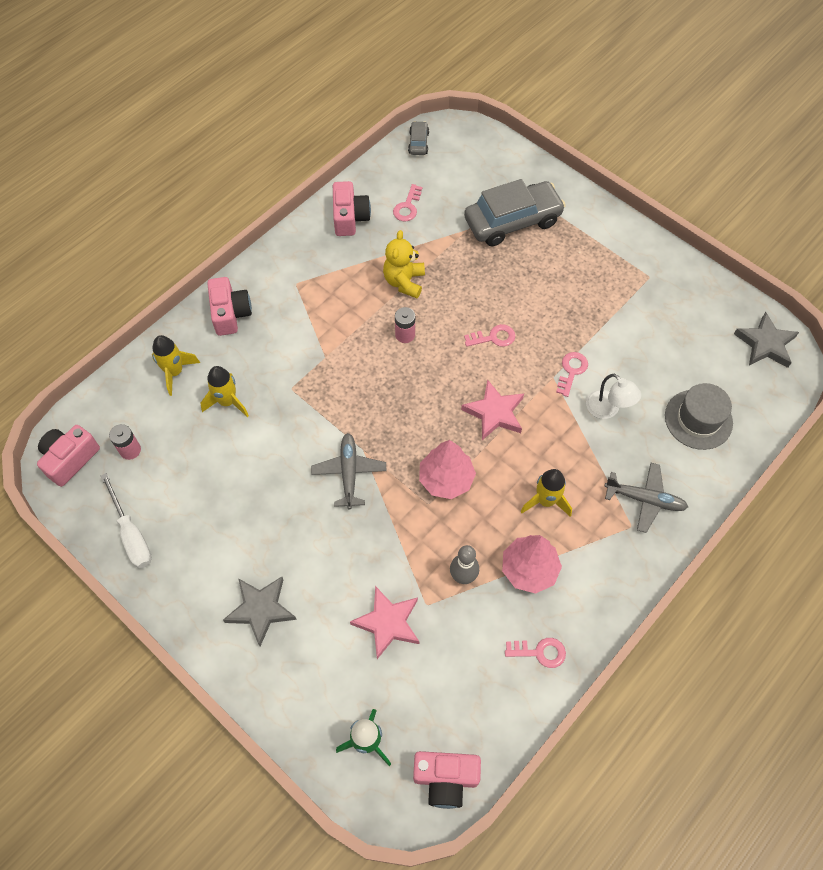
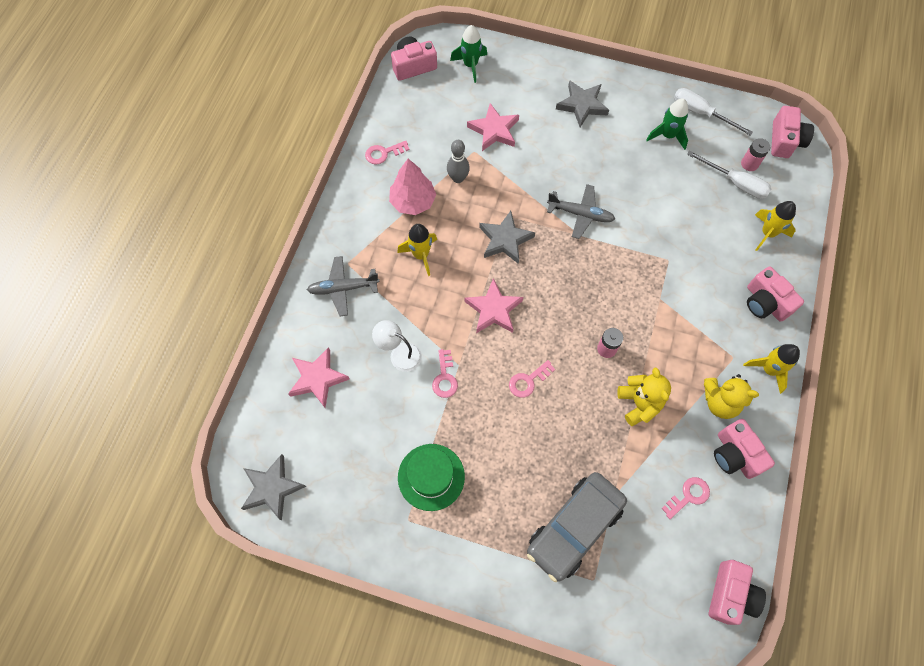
camera: 155 degrees right, 5 degrees up
yellow rocket [201,366,249,417] -> yellow rocket moved to [743,344,800,394]
grey plane [311,433,386,509] -> grey plane turned 45 degrees counterclockwise [547,184,615,239]
pink key [393,184,422,221] -> pink key turned 60 degrees clockwise [661,477,710,519]
grey car [408,121,429,155] -> pink camera [709,560,766,625]
pink tree [419,440,476,499] -> grey star [479,211,535,264]
grey hat [665,383,733,450] -> pink star [288,347,350,408]
none -> green hat [398,444,465,511]
none -> green rocket [646,98,688,150]
none -> white screwdriver [687,151,771,199]
none -> yellow teddy bear [704,374,759,419]

